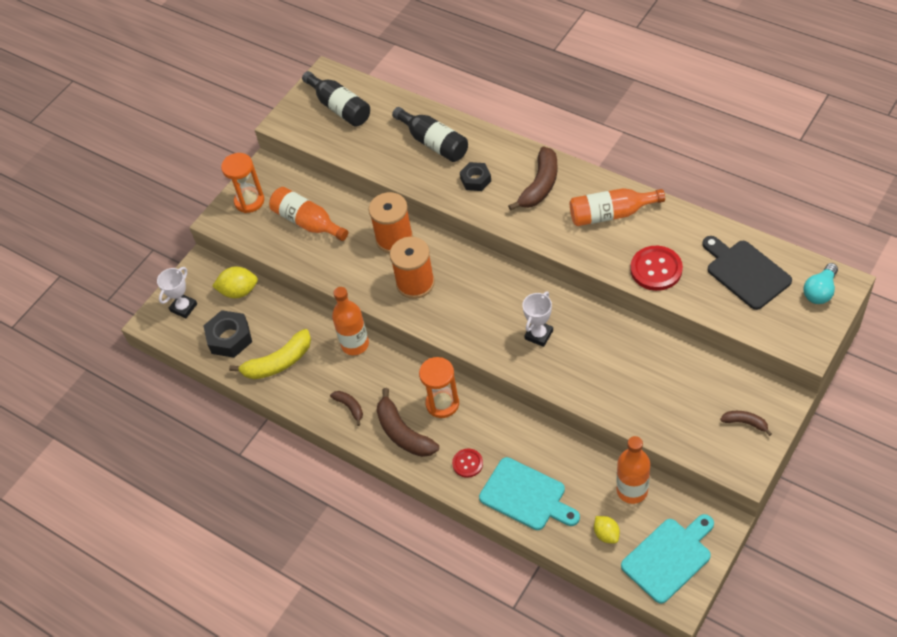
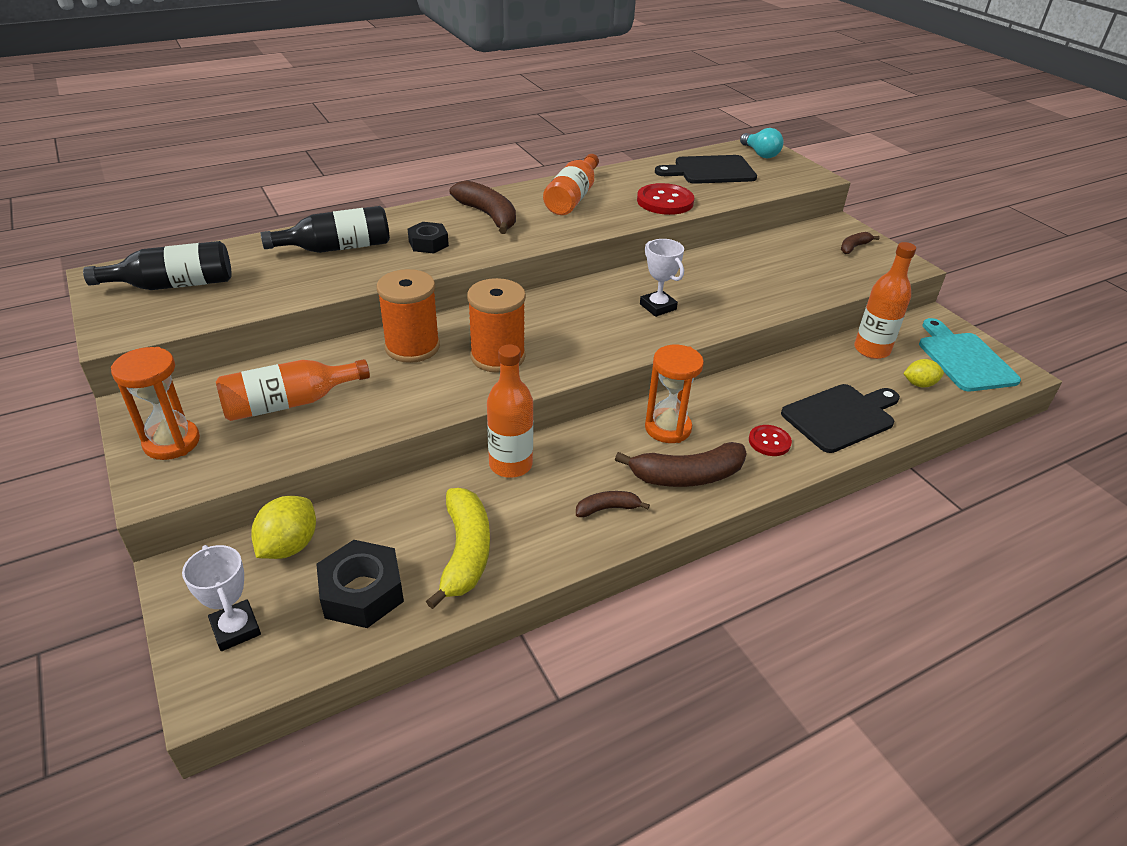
camera: 70 degrees left, 15 degrees down
turquoise cutting board [479,457,580,530] -> black cutting board [781,384,900,453]

